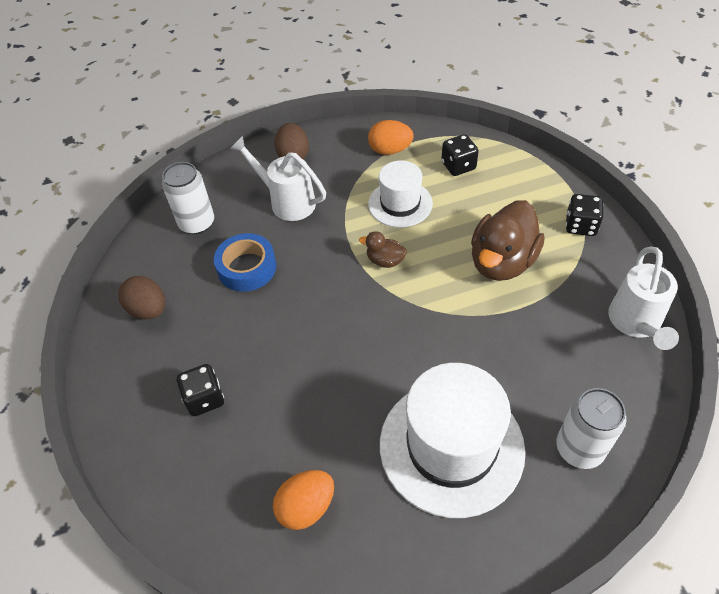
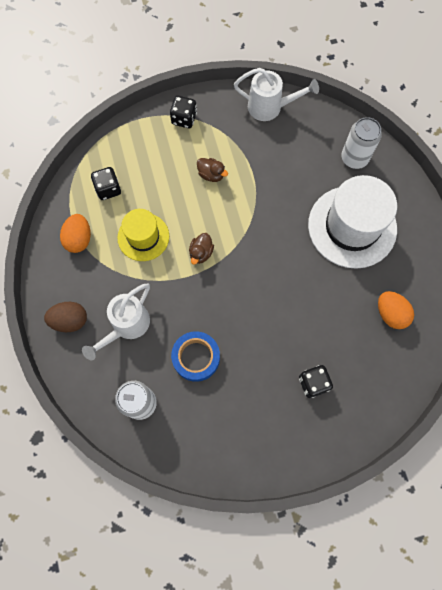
camera: 90 degrees left, 20 degrees up
brown egg [118,276,165,319] -> none
white hat [368,160,433,228] -> yellow hat [117,209,169,261]
brown duck [471,200,545,281] -> brown duck [197,158,228,182], size x0.47

